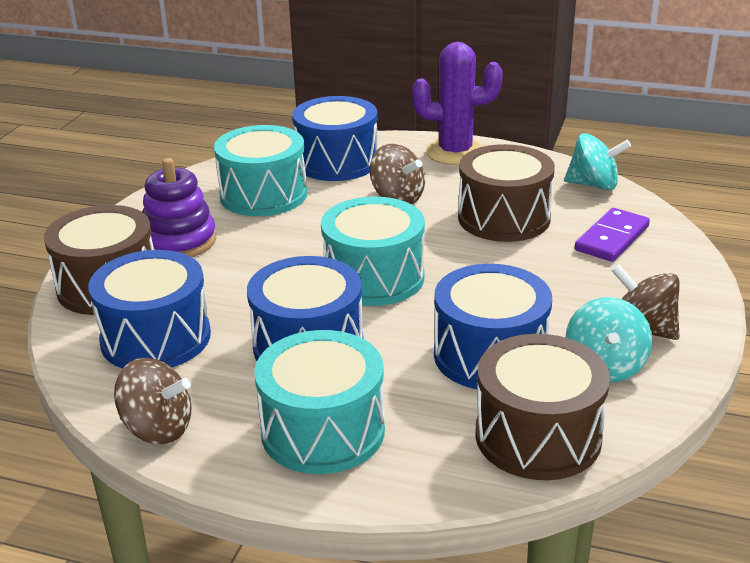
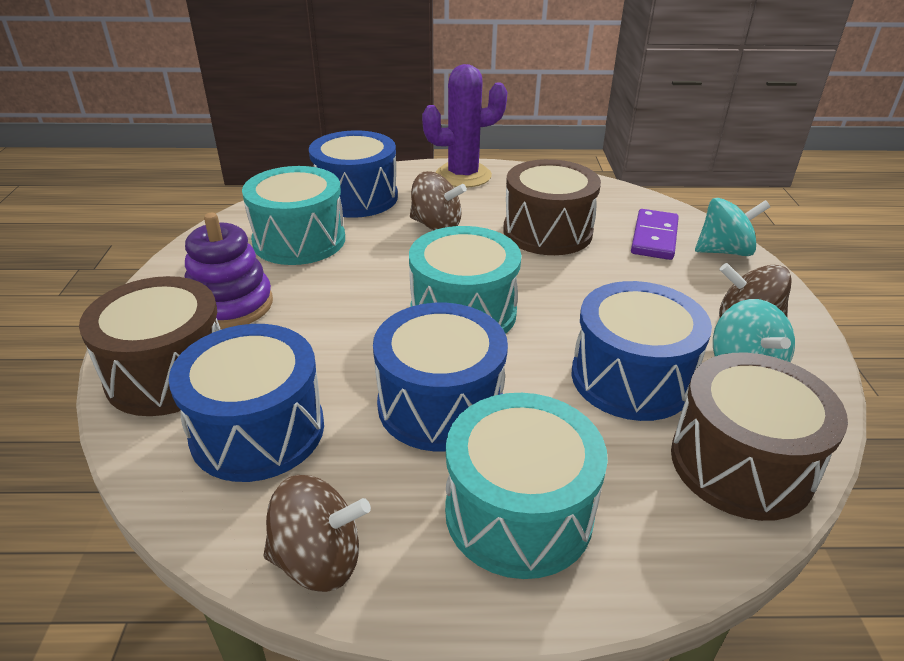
camera: 20 degrees left, 5 degrees up
turquoise spinning top [564,133,631,190] -> turquoise spinning top moved to [695,198,770,256]

